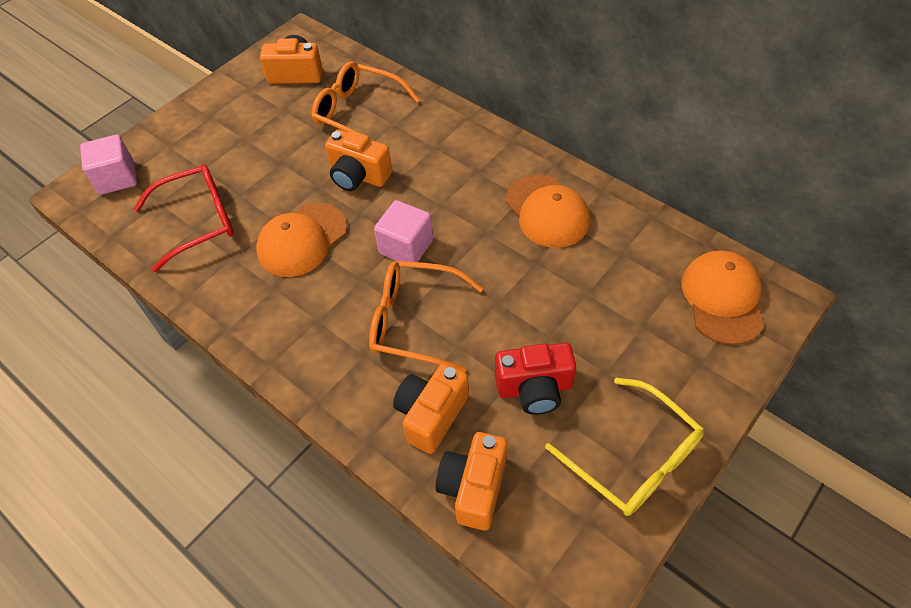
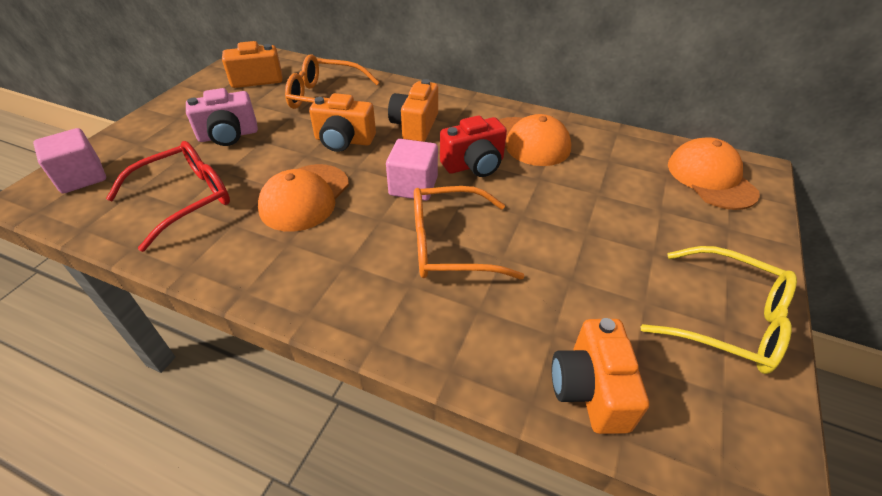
camera: 20 degrees left, 10 degrees down
orange camera [393,363,469,454] -> orange camera moved to [388,79,438,142]
red camera [495,343,576,415] -> red camera moved to [440,115,507,177]
none -> pink camera [186,88,258,146]

